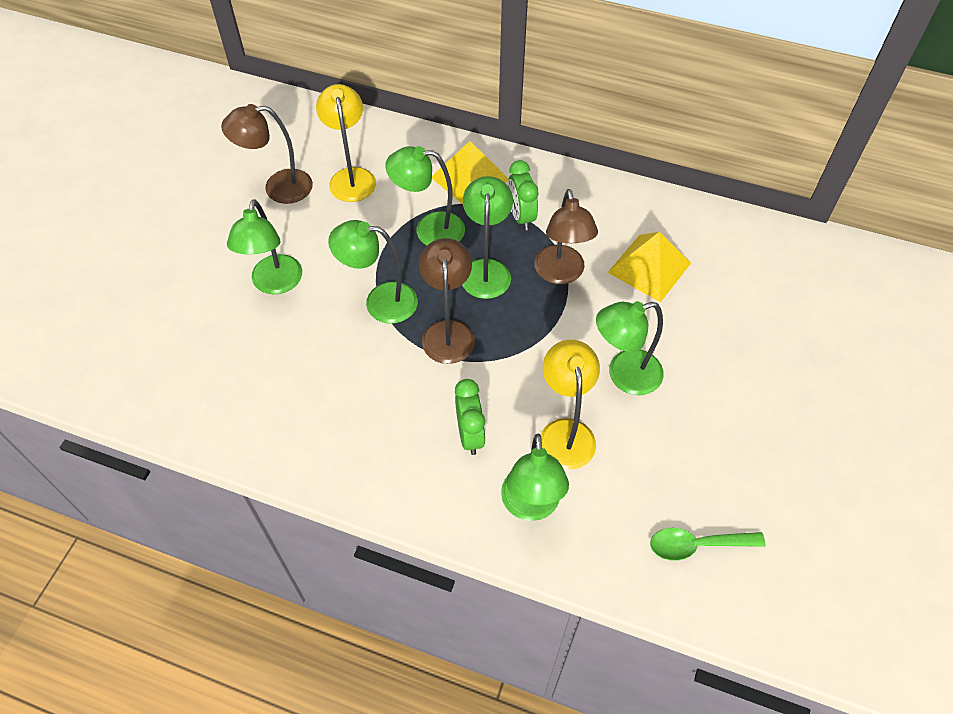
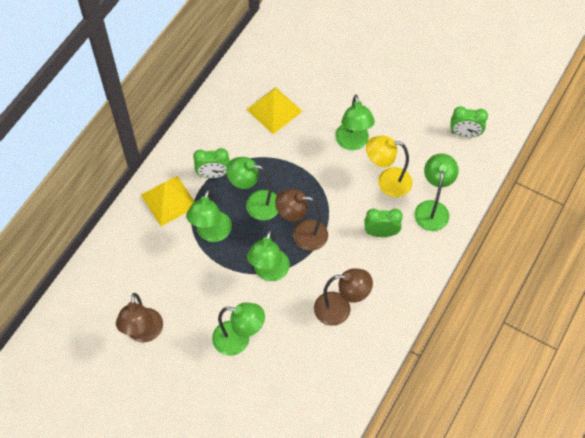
camera: 80 degrees left, 5 degrees up
yellow lamp [316,84,376,202] -> none
green lamp [501,434,569,521] -> green lamp turned 90 degrees counterclockwise [414,154,459,231]
brown lamp [534,189,598,284] -> brown lamp moved to [314,268,373,326]
green spoon [650,528,766,561] -> green clock [450,106,488,137]

